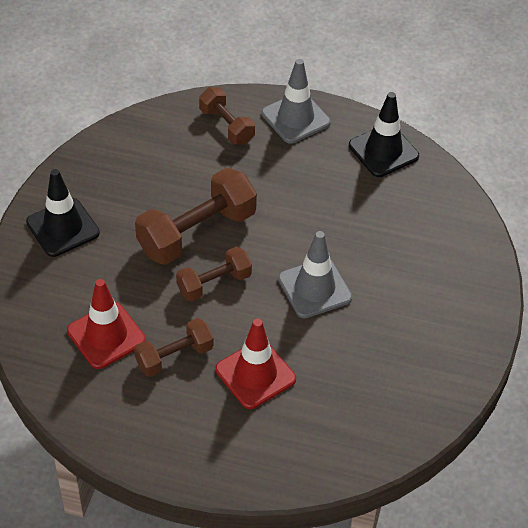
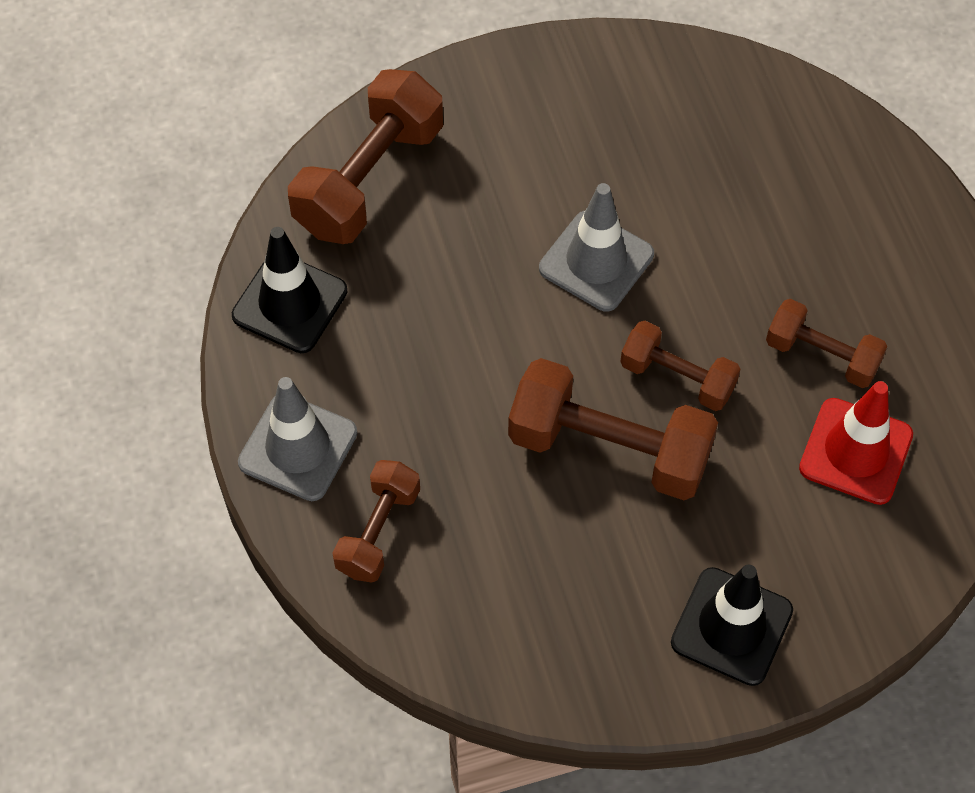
camera: 120 degrees left, 10 degrees up
red traffic cone [215,319,296,409] -> none
none -> brown dumbbell [288,69,443,244]

